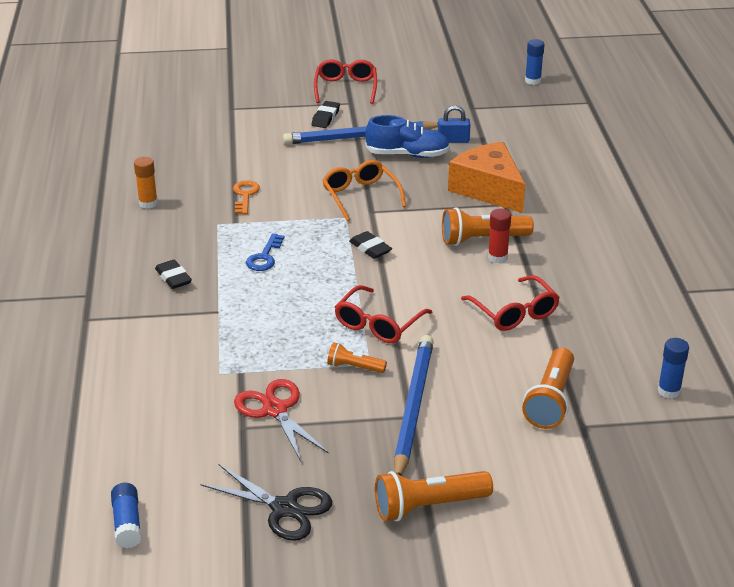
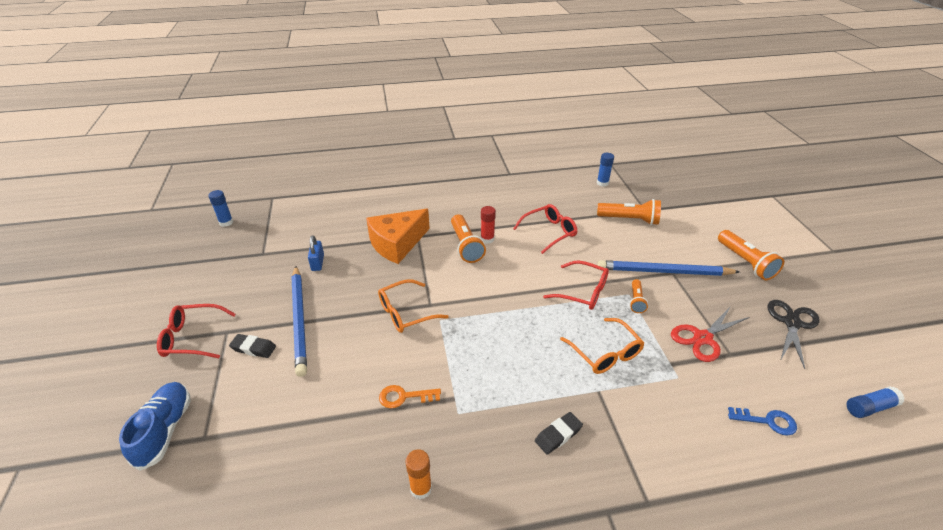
camera: 95 degrees left, 5 degrees up
blue key [246,233,285,271] -> blue key moved to [728,407,797,436]
black eraser [349,231,392,259] -> none
blue shoe [365,115,450,158] -> blue shoe moved to [119,382,191,471]
none -> orange glasses [560,318,644,374]

